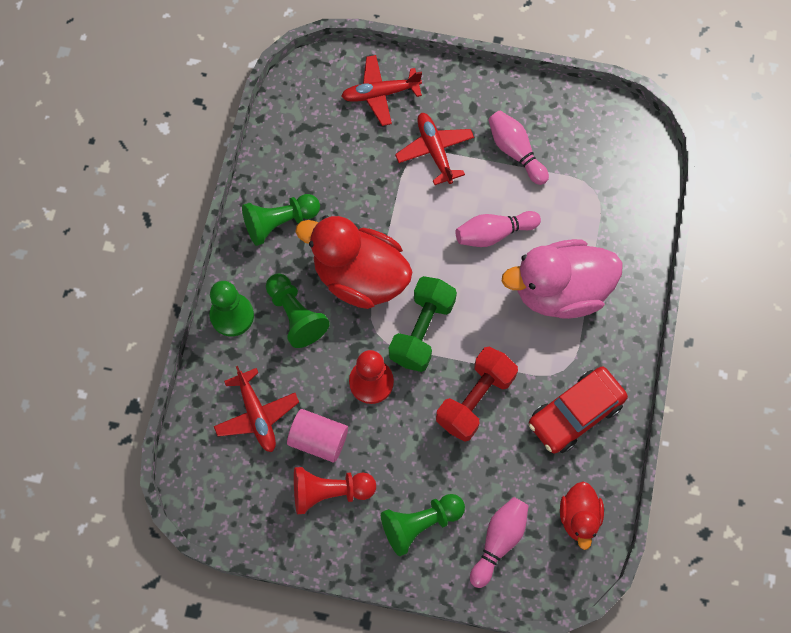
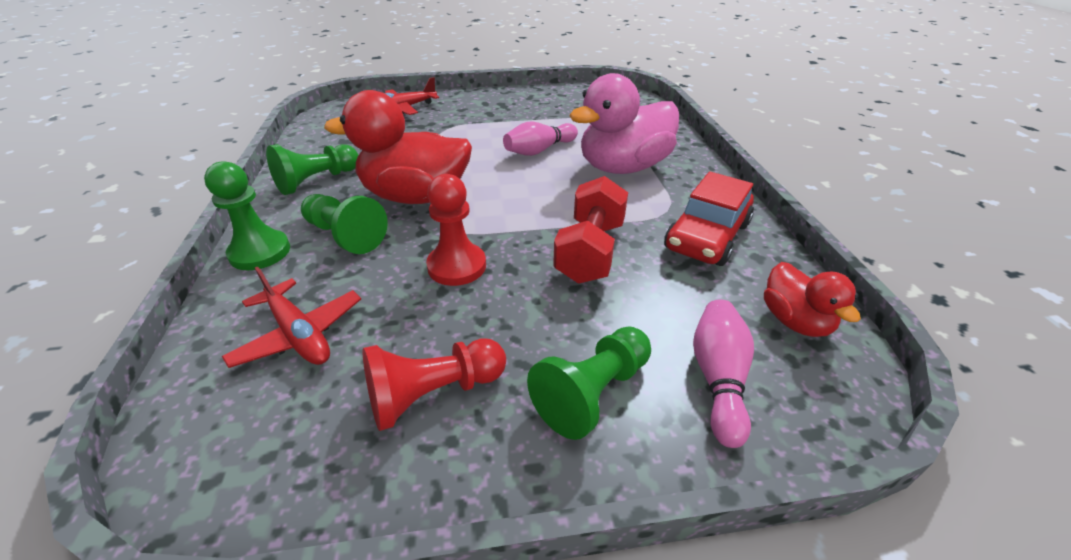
camera: 20 degrees left, 30 degrees down
pink cylinder [287,409,348,462] -> none
green dumbbell [389,276,457,372] -> none
red plane [395,113,474,185] -> none
pink bowling pin [488,110,549,185] -> none

